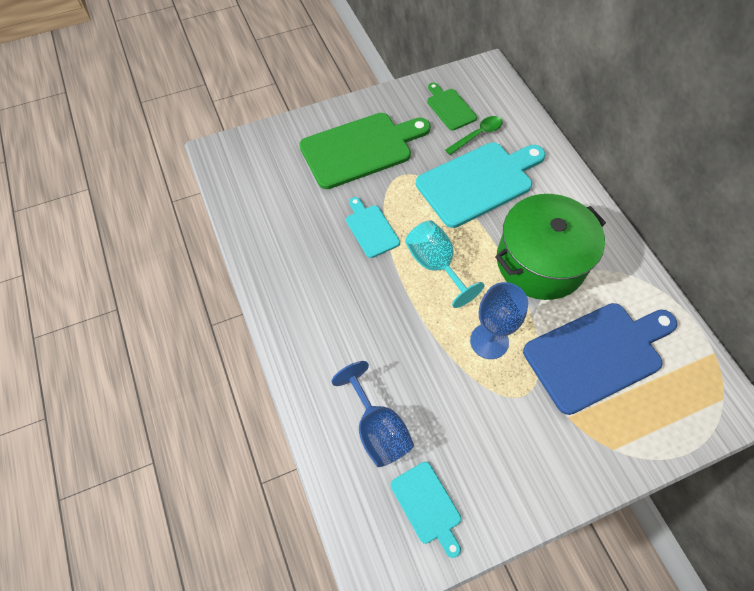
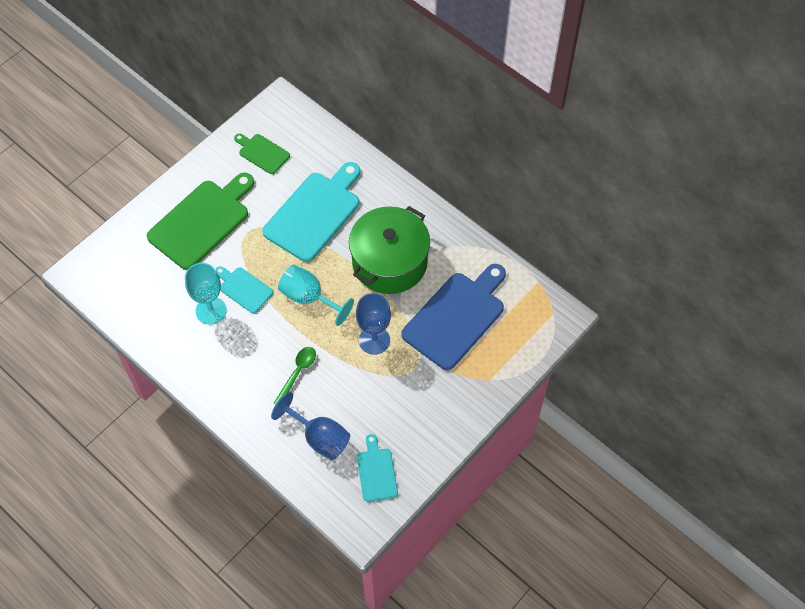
camera: 25 degrees left, 0 degrees up
turquoise cutting board [391,462,461,558] -> turquoise cutting board turned 135 degrees counterclockwise [357,434,398,502]
green spoon [445,116,503,155] -> green spoon moved to [274,347,316,404]
none -> turquoise goblet [185,263,227,325]

